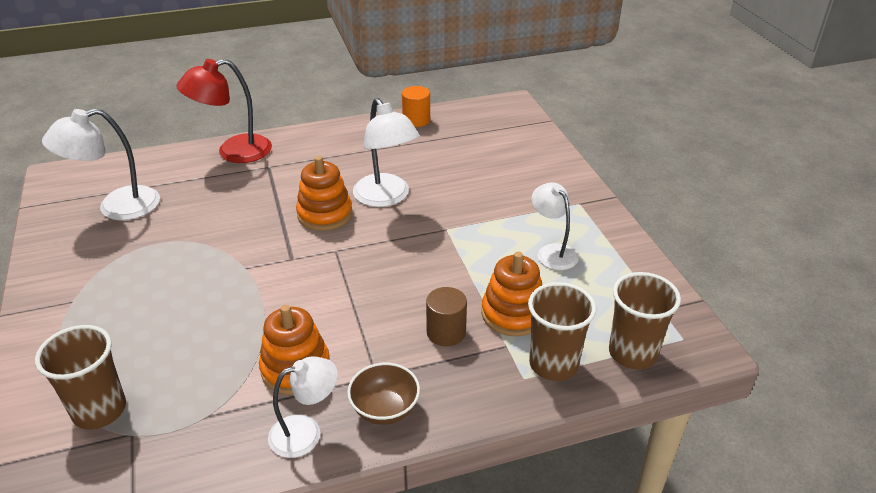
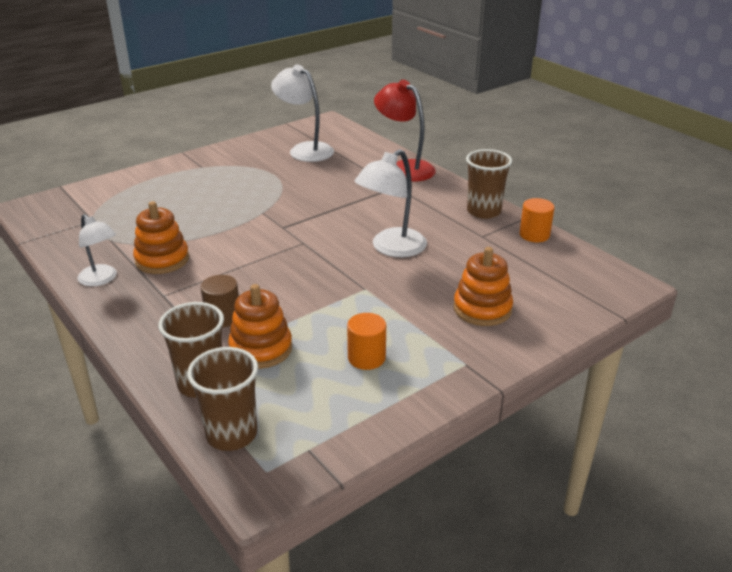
camera: 70 degrees right, 5 degrees down
brown cup [35,325,126,429] -> brown cup moved to [466,149,512,219]
orange stacking toy [296,156,353,231] -> orange stacking toy moved to [453,247,513,326]
brown bowl [347,363,420,425] -> none
white lamp [531,182,579,270] -> orange cylinder [347,313,386,370]

